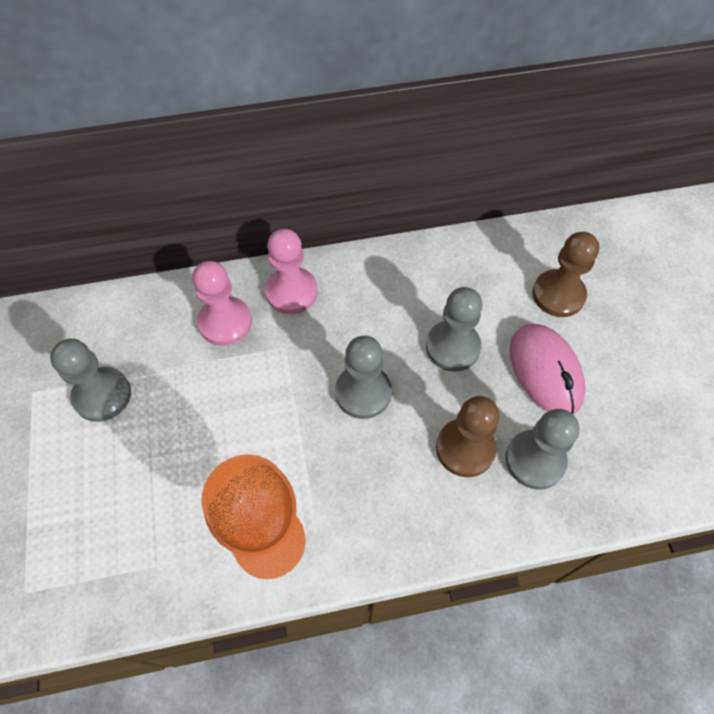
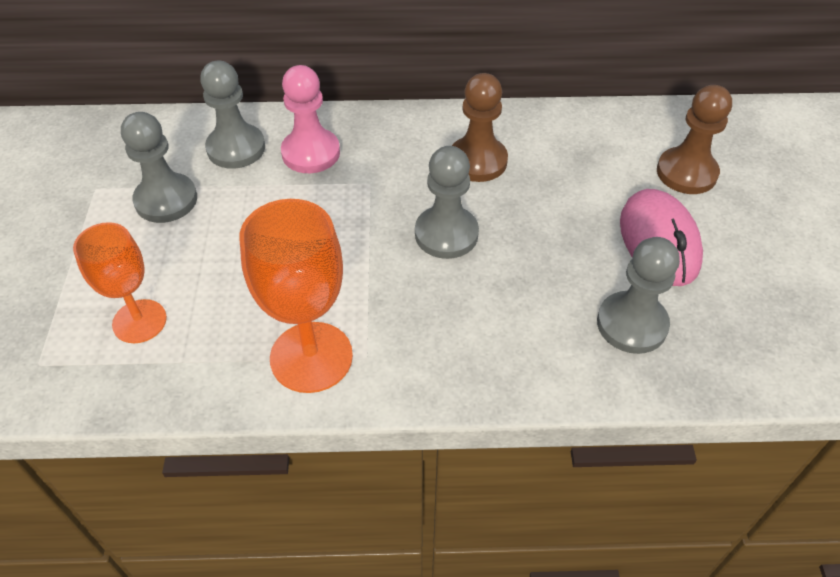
camera: 10 degrees right, 10 degrees down
pink pawn [265,229,318,314] -> none
grey pawn [426,287,482,372] -> grey pawn moved to [200,61,265,169]
brown pawn [436,396,500,477] -> brown pawn moved to [452,73,508,182]
none -> orange goblet [73,222,167,343]

